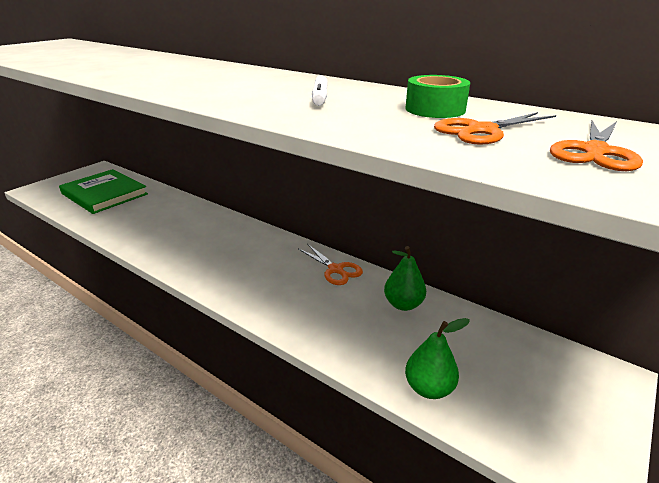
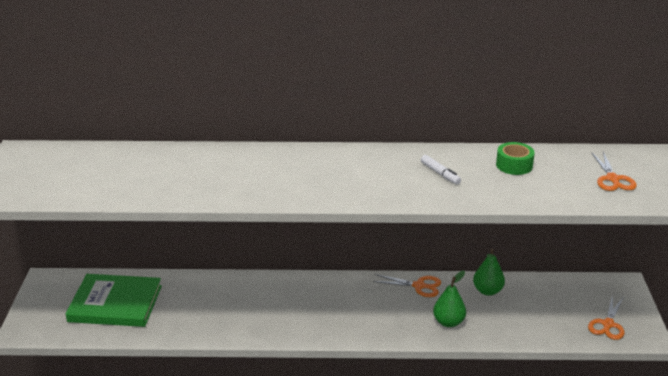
camera: 35 degrees left, 0 degrees up
green pear [405,318,470,399] -> green pear moved to [433,271,466,327]
orange scissors [434,112,556,145] -> orange scissors moved to [588,296,624,340]

